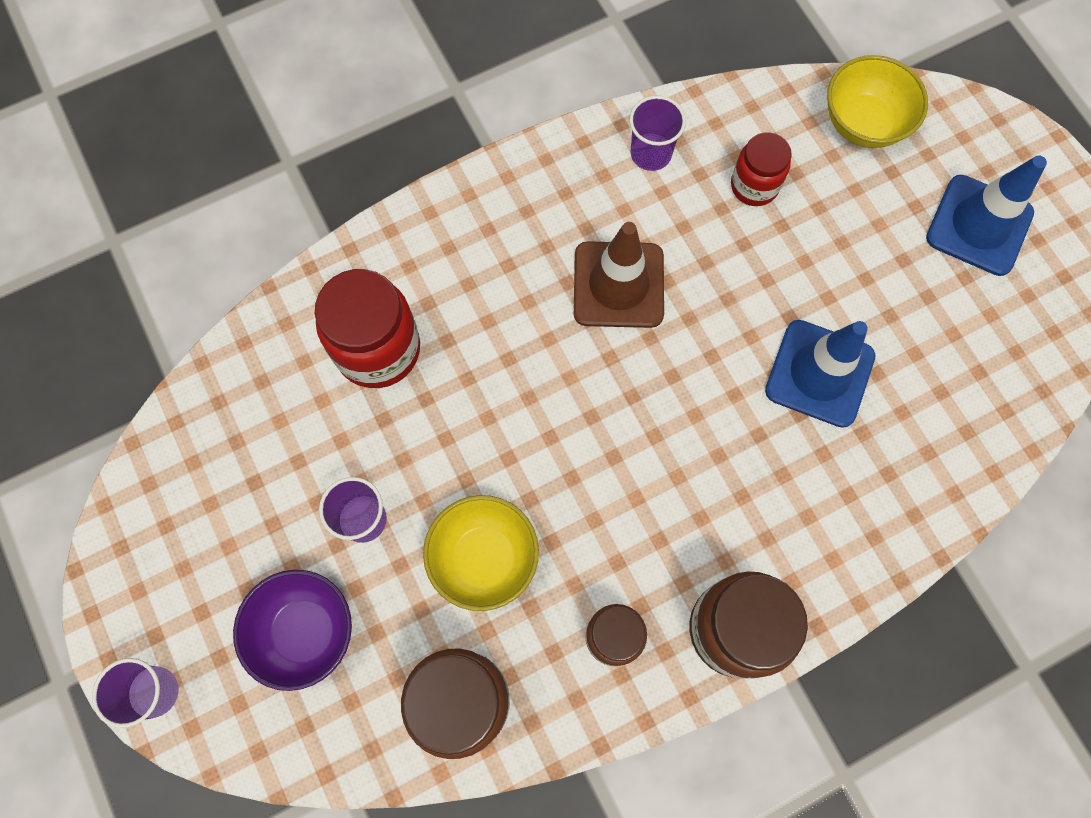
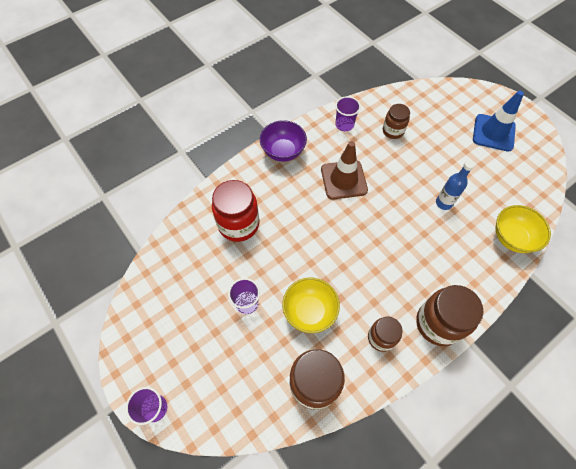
camera: 10 degrees left, 10 degrees down
purple bowl [233,570,352,691] -> purple bowl moved to [260,120,307,162]
red jar [731,132,792,206] -> brown jar [383,104,410,139]
blue traffic cone [765,320,875,428] -> blue bottle [436,160,475,210]
yellow bowl [827,55,928,148] -> yellow bowl moved to [495,205,551,253]

